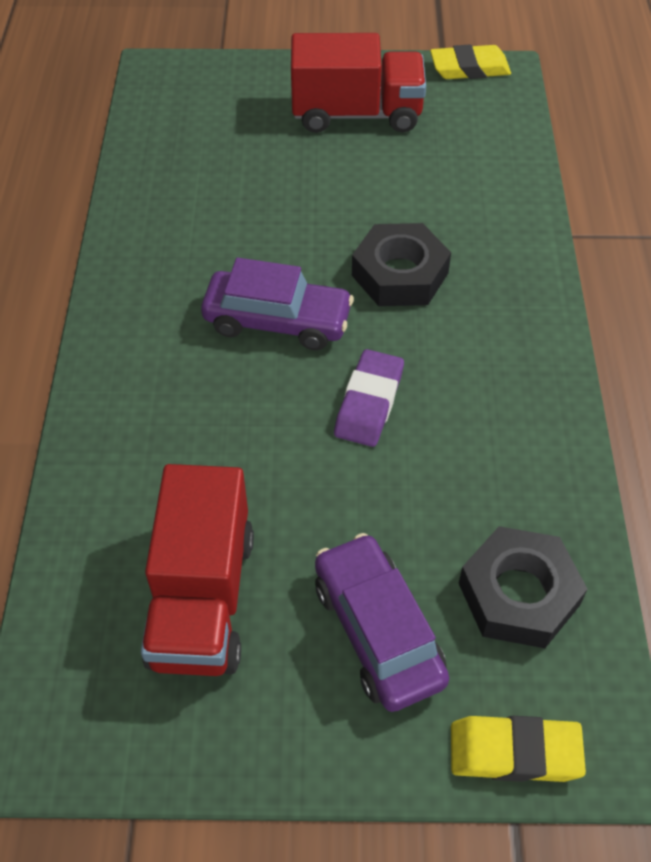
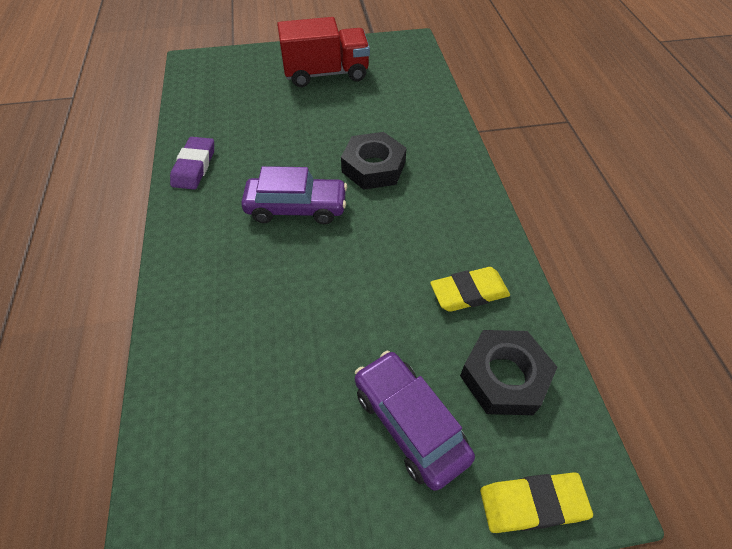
camera: 10 degrees left, 0 degrees up
red truck [141,464,254,676] -> none
purple eraser [334,349,404,447] -> purple eraser moved to [170,137,214,190]
yellow eraser [430,45,511,79] -> yellow eraser moved to [430,267,510,312]

